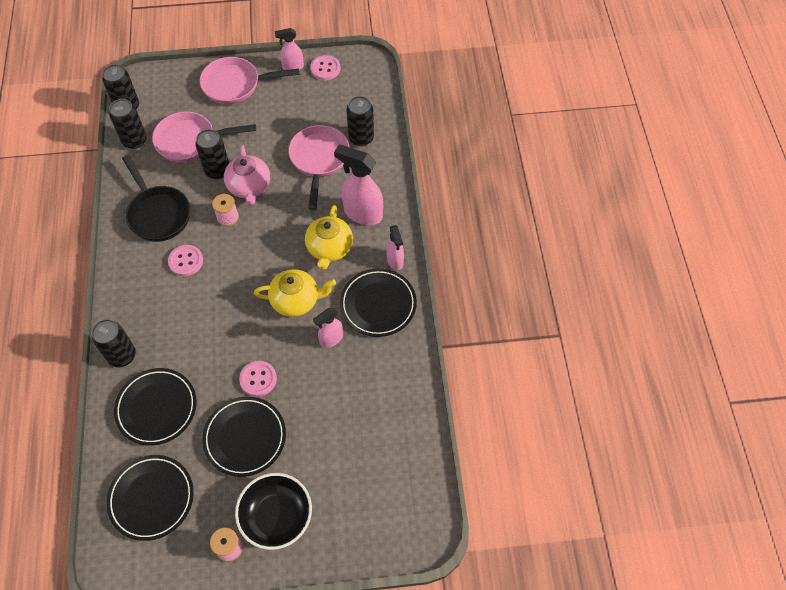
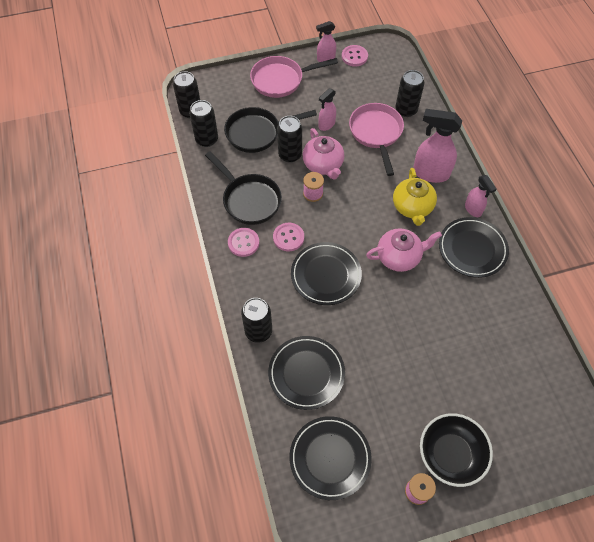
camera: 10 degrees left, 0 degrees up
pink pan [152,112,256,163] -> black pan [224,107,317,153]
black plate [202,396,286,477] -> black plate moved to [291,242,362,305]
pink button [239,361,277,397] -> pink button moved to [228,228,259,257]
yellow teapot [254,269,336,317] -> pink teapot [366,228,442,272]
pink spray bottle [313,308,343,348] -> pink spray bottle moved to [318,88,336,131]

